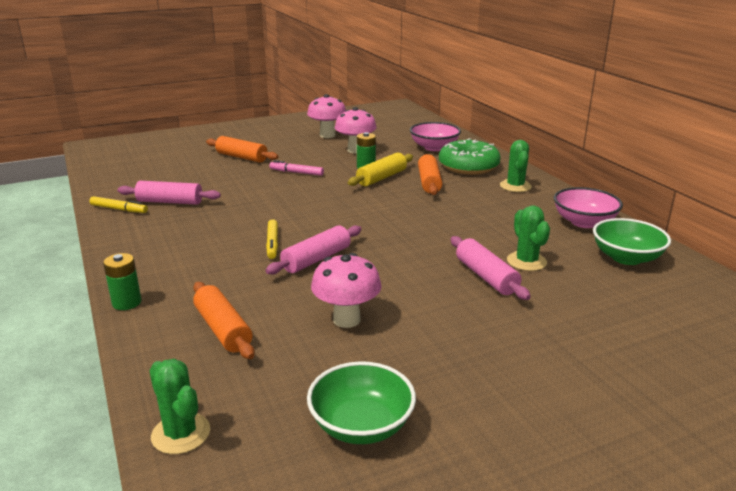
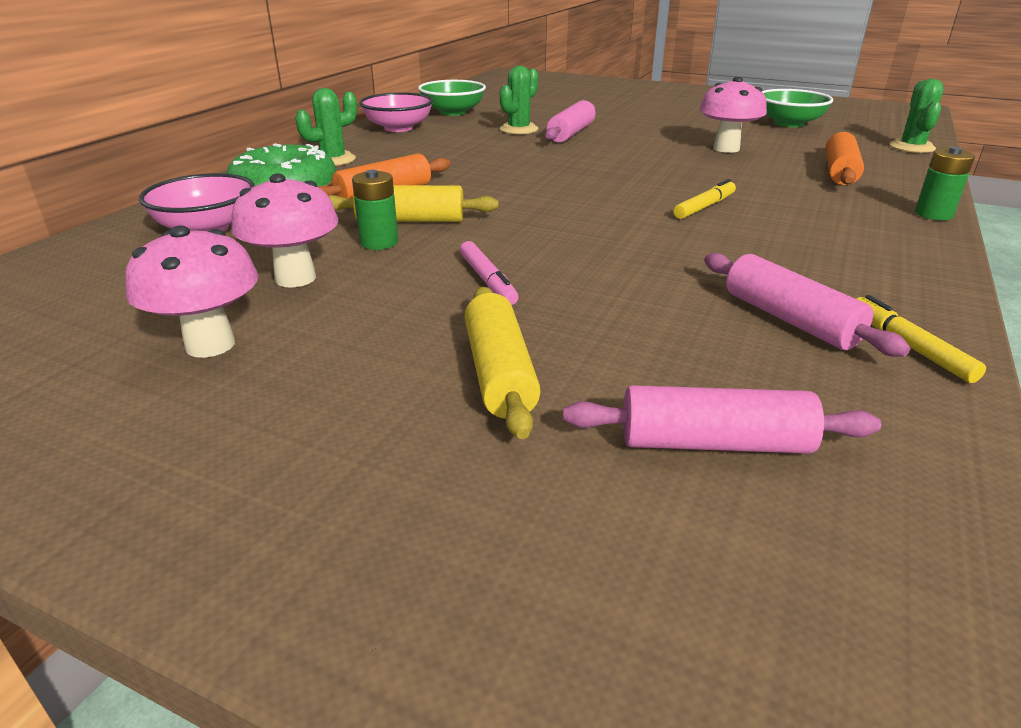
camera: 130 degrees left, 5 degrees up
orange rolling pin [206,136,278,163] -> yellow rolling pin [464,287,541,439]
pink rolling pin [265,225,362,275] -> pink rolling pin moved to [563,385,882,454]

